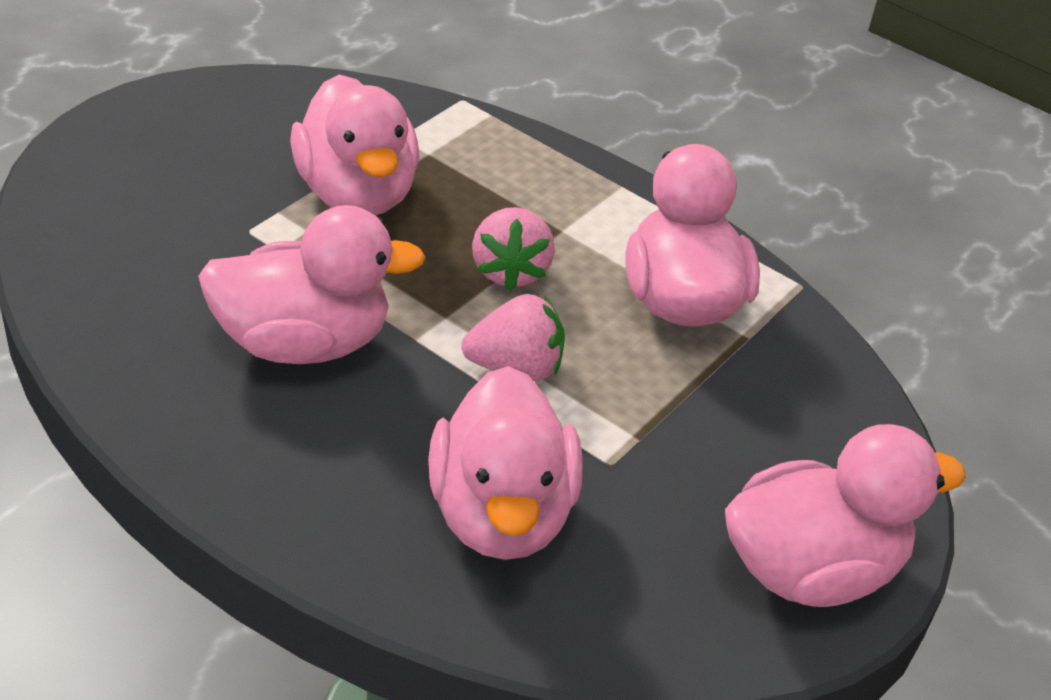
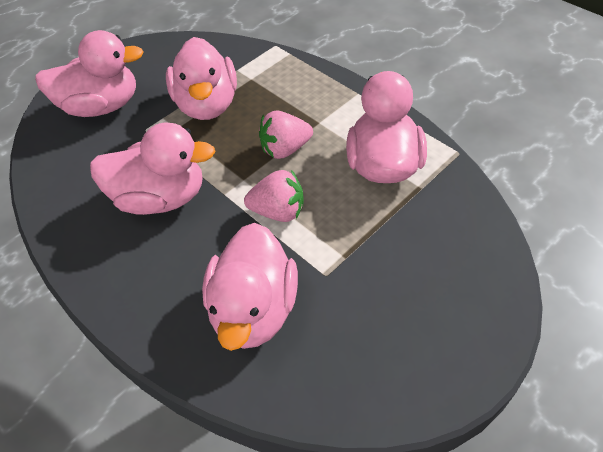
camera: 15 degrees right, 10 degrees up
pink strawberry [472,207,555,291] -> pink strawberry turned 60 degrees clockwise [259,111,313,159]
pink duck [725,424,966,607] -> pink duck moved to [35,30,144,117]

